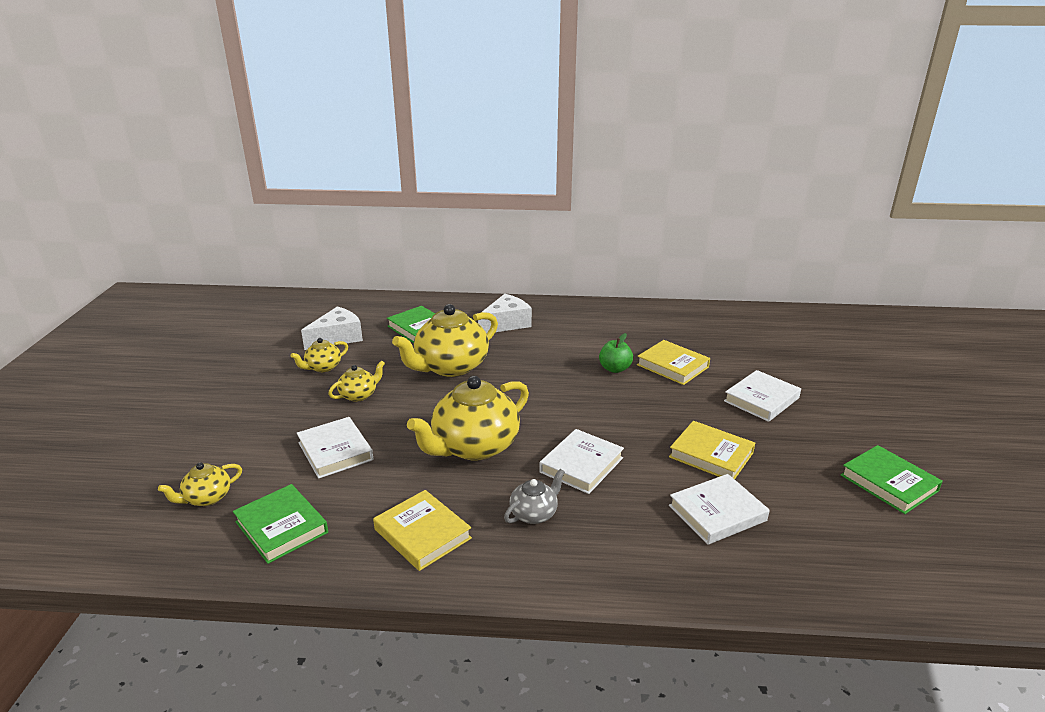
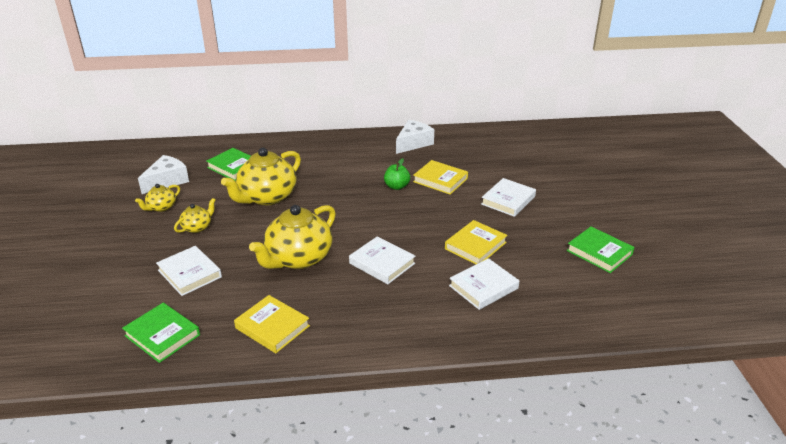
camera: 10 degrees left, 5 degrees up
yellow teapot [158,462,242,506] -> none
white cheese [478,294,532,334] -> white cheese moved to [396,120,434,154]
grey teapot [504,469,565,524] -> none
white book [539,429,624,494] -> white book turned 75 degrees counterclockwise [349,236,415,284]
yellow book [669,421,755,479] -> yellow book turned 75 degrees counterclockwise [445,220,507,264]

